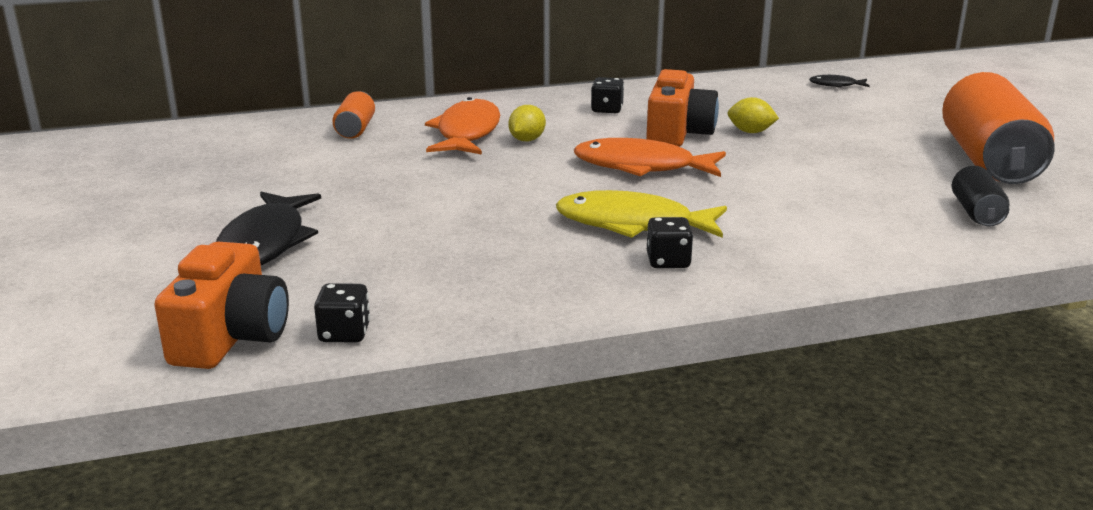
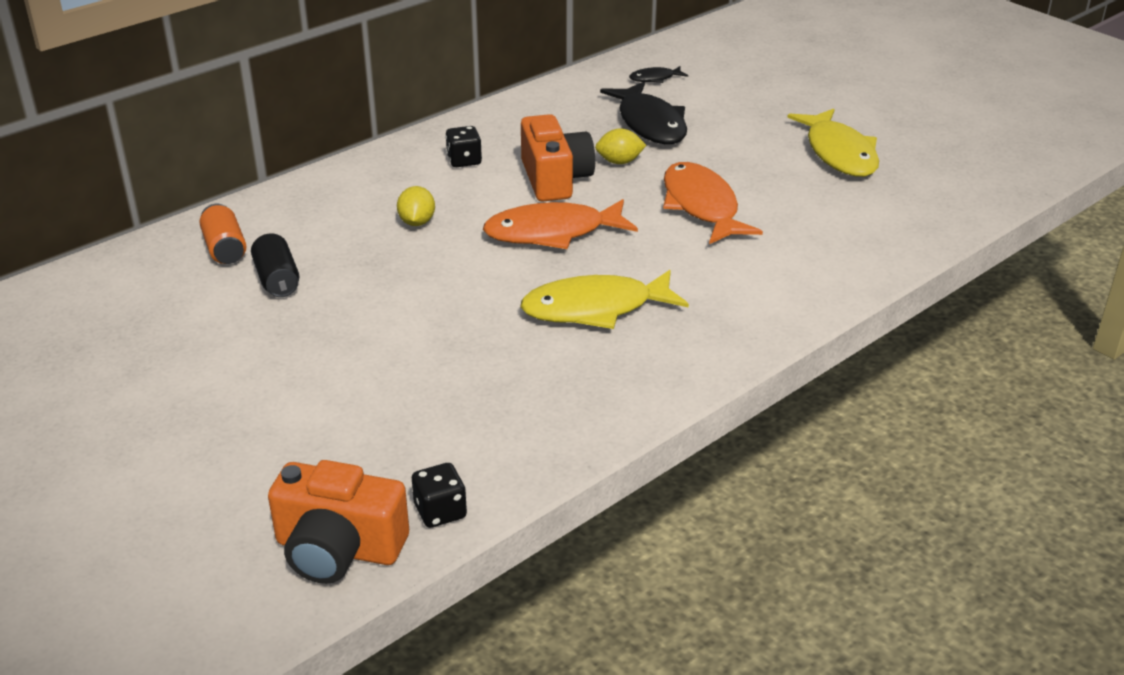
camera: 25 degrees left, 10 degrees up
orange camera [154,242,289,369] -> orange camera turned 120 degrees clockwise [268,460,409,584]
black fish [216,192,321,265] -> black fish moved to [600,82,687,144]
orange fish [425,97,500,155] -> orange fish moved to [663,162,763,244]
black dice [647,217,693,268] -> none
orange can [942,72,1055,184] -> yellow fish [787,108,879,177]
black can [952,166,1009,226] -> black can moved to [251,234,299,297]

